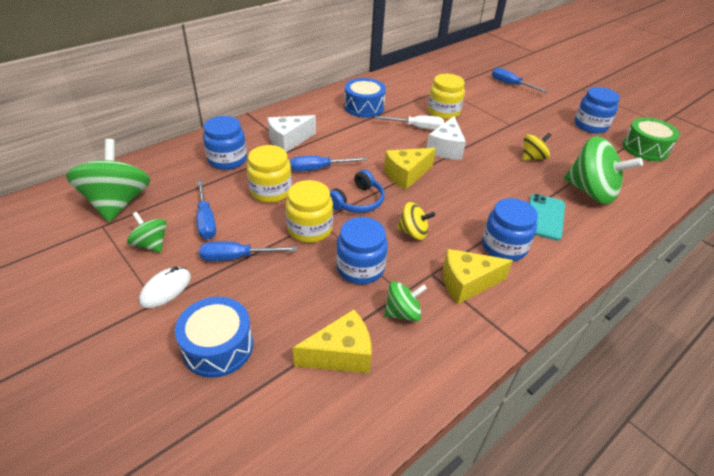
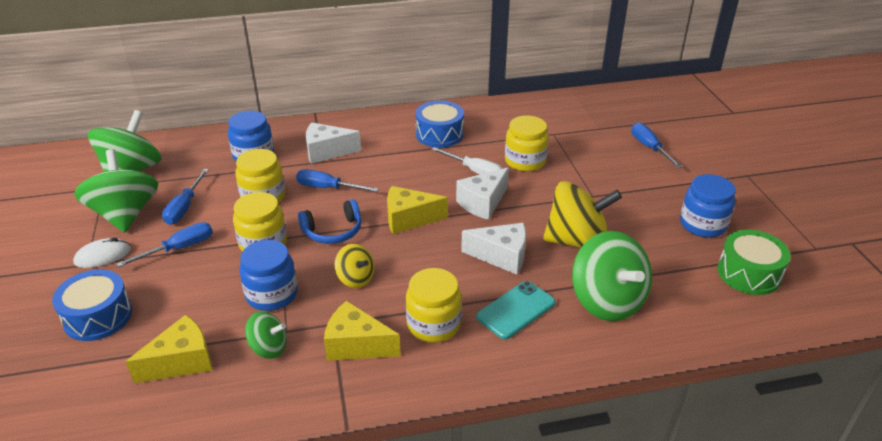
camera: 30 degrees right, 5 degrees down
green spinning top [127,212,167,253] -> green spinning top [74,149,158,233], size x1.91
blue screwdriver [199,241,297,261] -> blue screwdriver turned 120 degrees clockwise [116,222,213,267]
yellow cheese [293,309,372,373] -> yellow cheese turned 45 degrees counterclockwise [126,315,212,383]
blue jar [482,198,538,261] -> yellow jar [406,268,462,343]
yellow spinning top [523,133,551,161] -> yellow spinning top [543,181,622,248], size x1.91
none -> white cheese [461,223,526,275]

